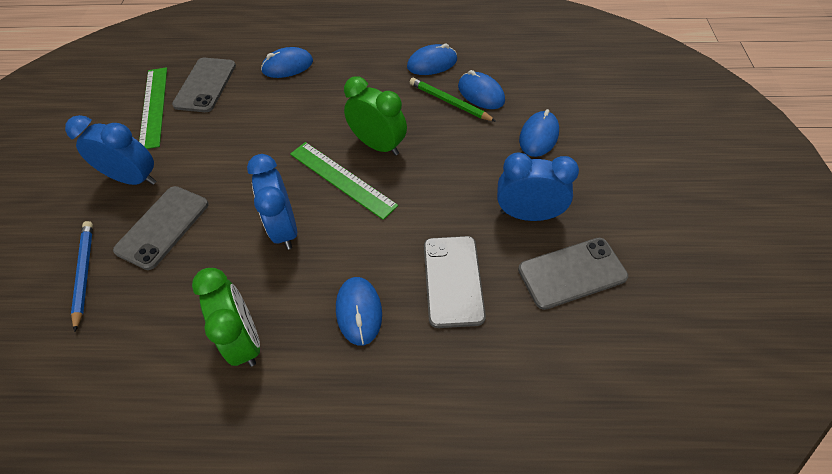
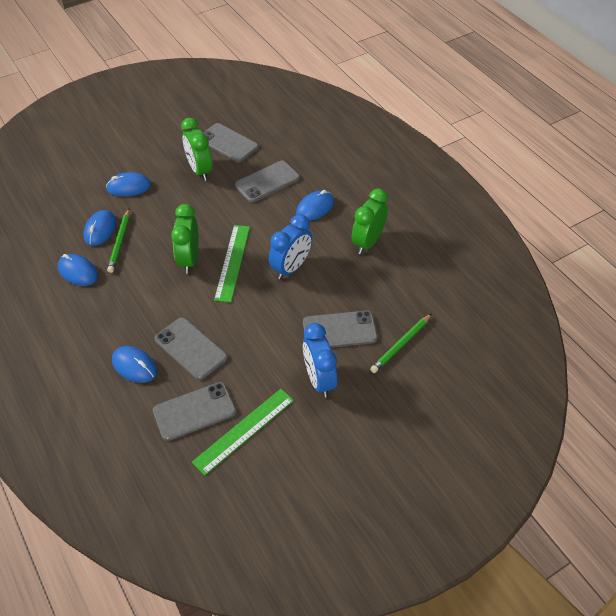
camera: 125 degrees left, 5 degrees down
blue pencil [71,221,93,332] -> green pencil [370,314,431,373]
blue clock [497,152,579,221] -> green clock [181,118,212,181]
none -> grey phone [155,317,227,380]

